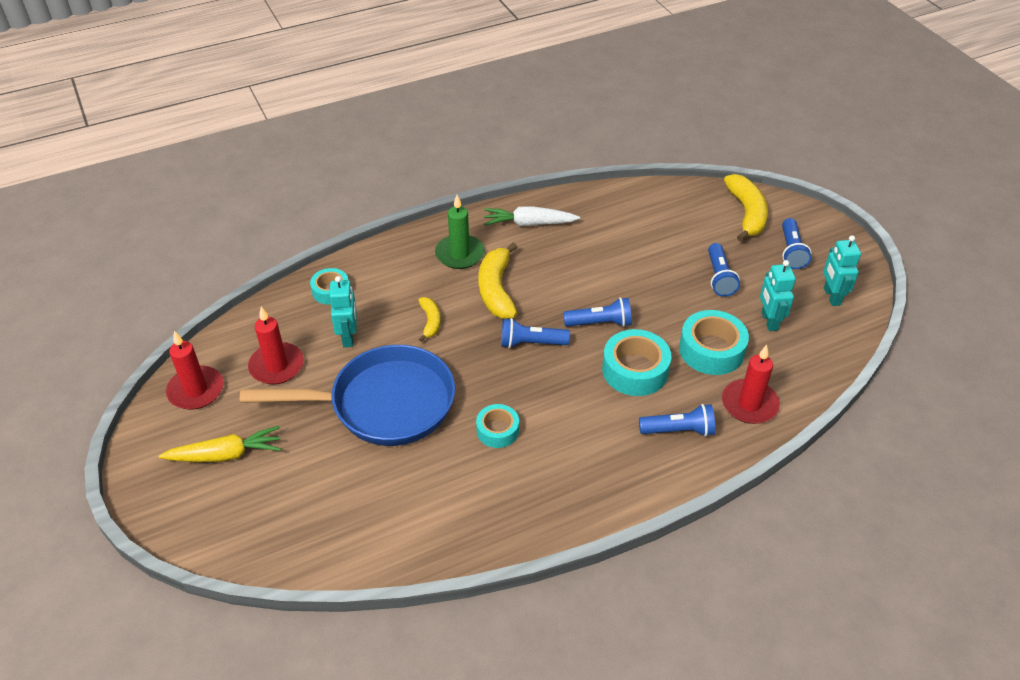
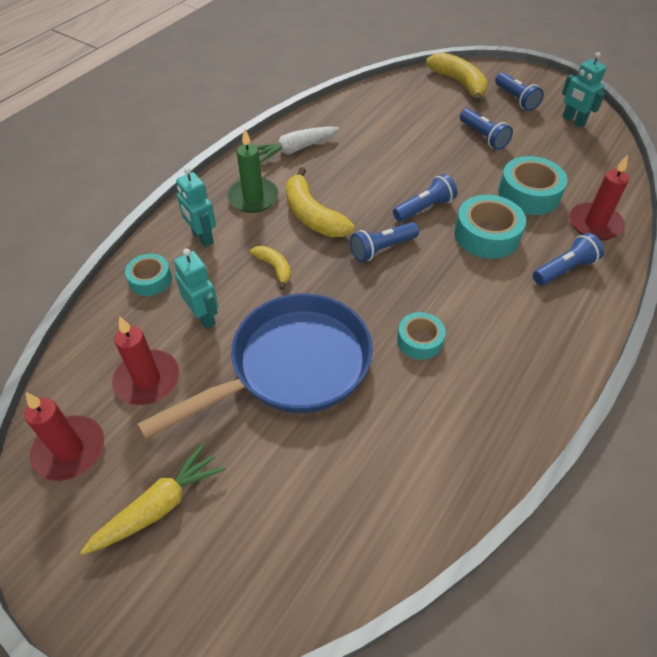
camera: 30 degrees left, 5 degrees up
turquoise robot [760,260,796,331] -> turquoise robot moved to [176,167,216,247]

